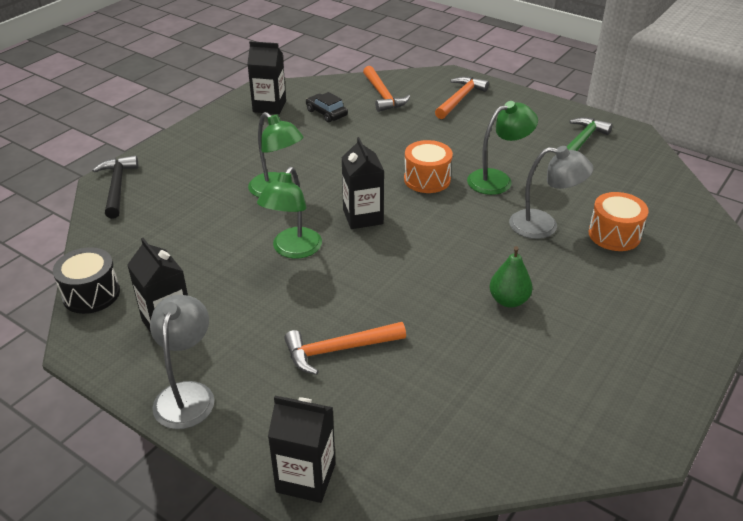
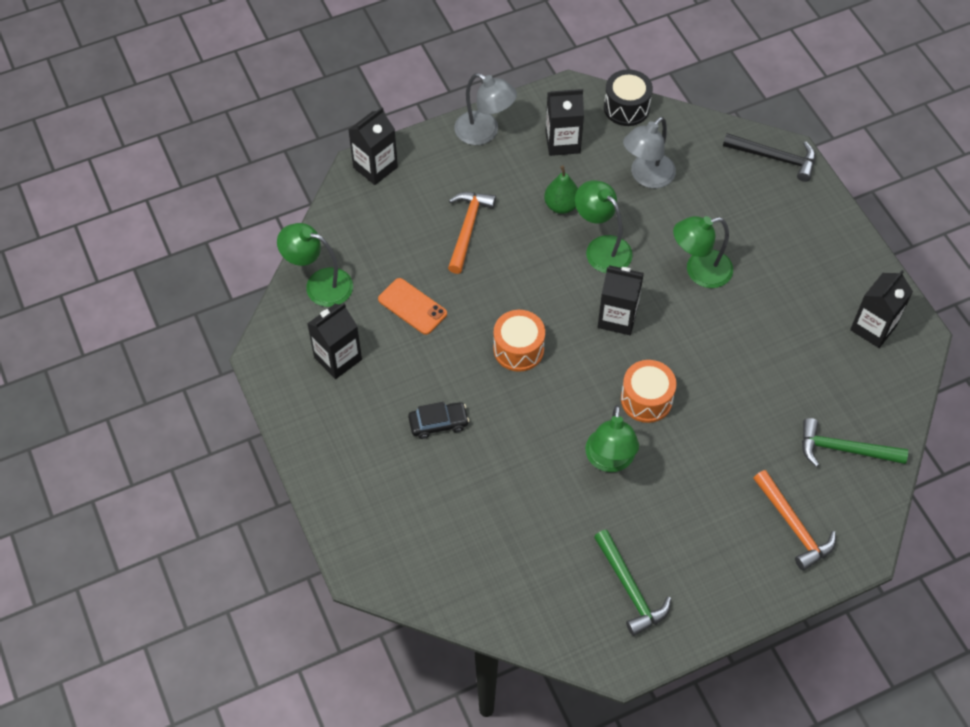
camera: 120 degrees right, 20 degrees up
black car [306,92,348,122] -> black car moved to [408,402,469,439]
orange hammer [363,66,411,112] -> green hammer [802,418,908,467]
green pear [489,246,533,308] -> green pear moved to [544,165,578,214]
grey lamp [509,146,594,239] -> grey lamp moved to [623,117,676,188]
orange drum [588,192,649,251] -> orange drum moved to [493,310,545,372]
none -> green lamp [277,223,353,307]
none -> black carton [307,303,362,379]
none -> orange phone [378,278,447,335]

